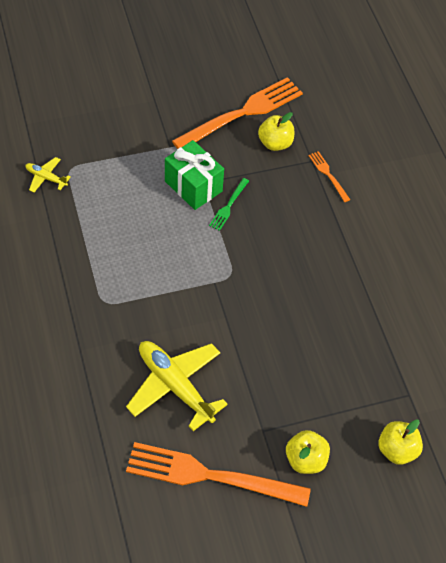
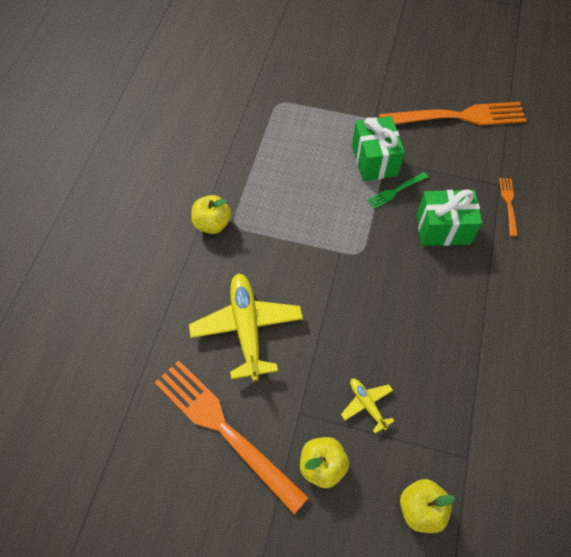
camera: 35 degrees right, 5 degrees up
yellow plane [25,157,71,192] -> yellow plane moved to [341,379,394,433]
yellow apple [258,112,294,151] -> yellow apple moved to [191,195,231,234]
none -> green gift [417,189,482,246]

